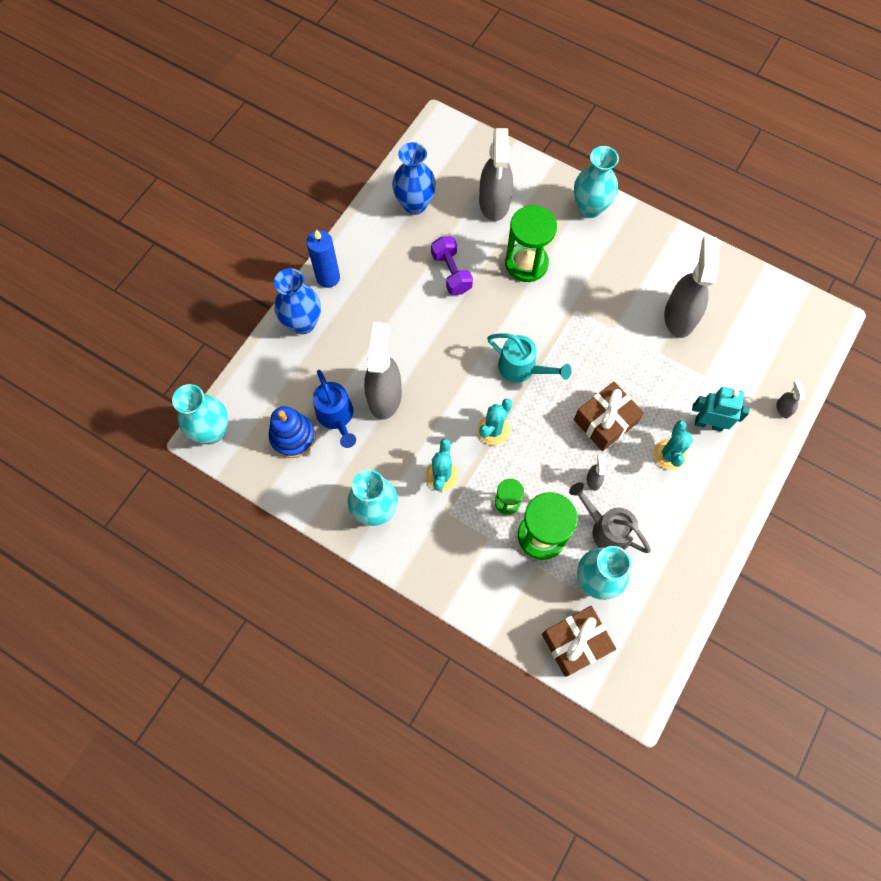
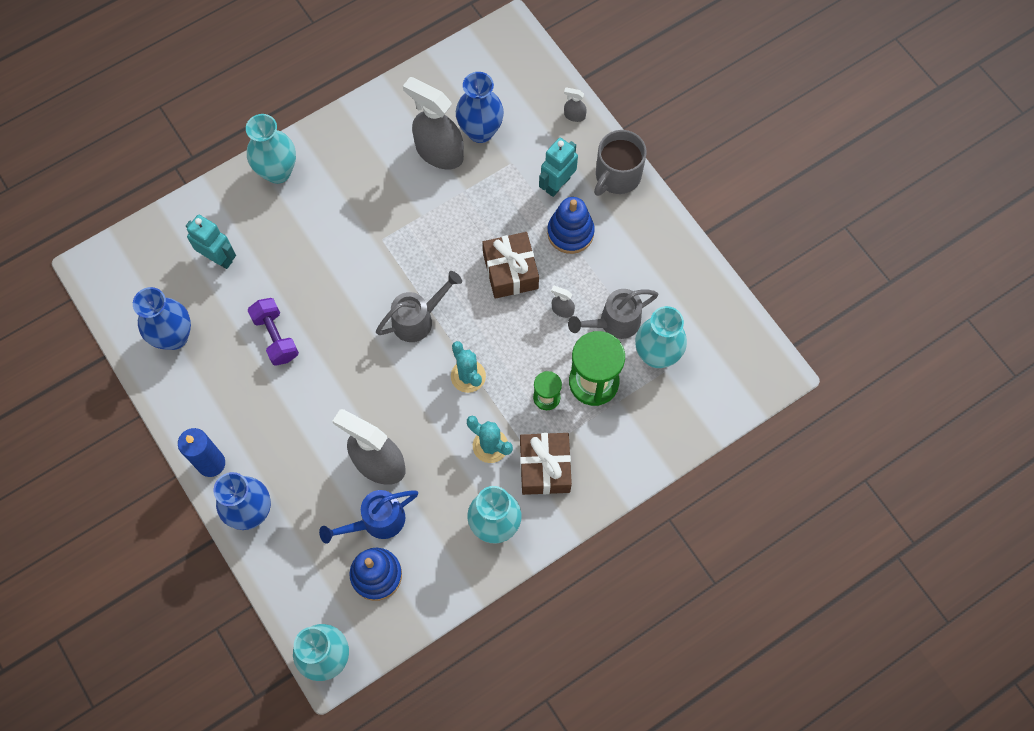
camera: 65 degrees left, 0 degrees up
blue watering can [313,370,356,448] -> blue watering can turned 150 degrees clockwise [319,490,418,544]
purple dumbbell [431,236,473,295] -> purple dumbbell turned 60 degrees clockwise [247,298,299,366]
grey spray bottle [479,128,513,221] -> turquoise robot [186,215,236,269]
turquoise watering can [487,333,571,383] -> grey watering can [376,271,462,342]
green hourglass [505,205,557,282] -> none
brown gift [542,606,616,677] -> brown gift moved to [520,433,572,495]
turquoise cactus [653,420,693,470] -> blue stacking toy [547,197,595,254]
none -> blue vase [456,72,504,143]
none -> grey mug [594,130,647,196]

